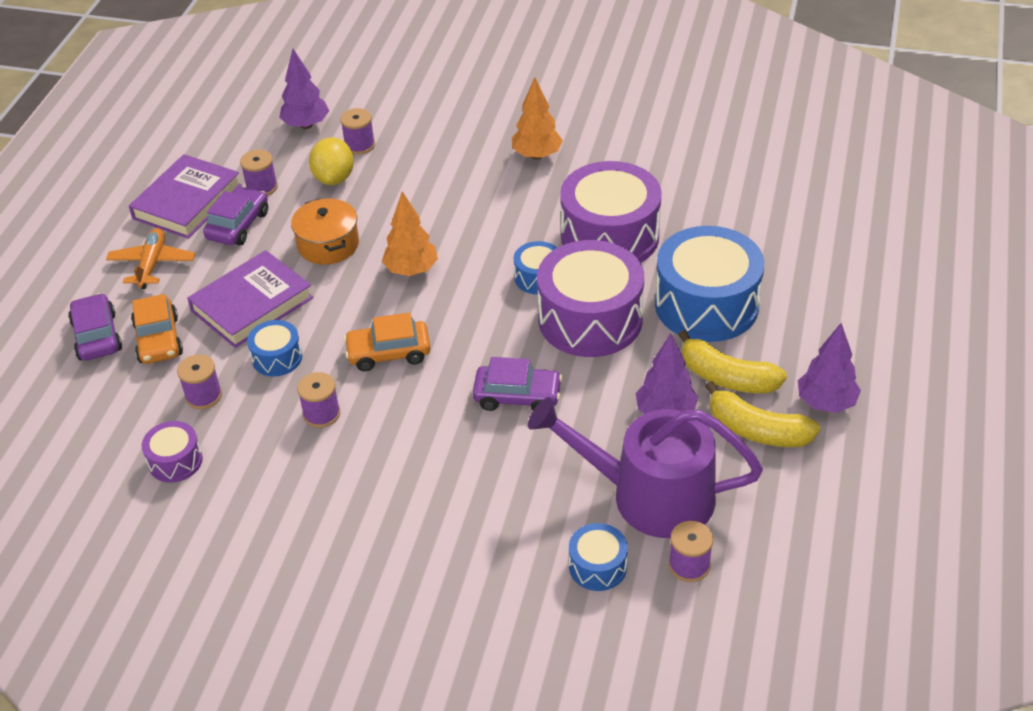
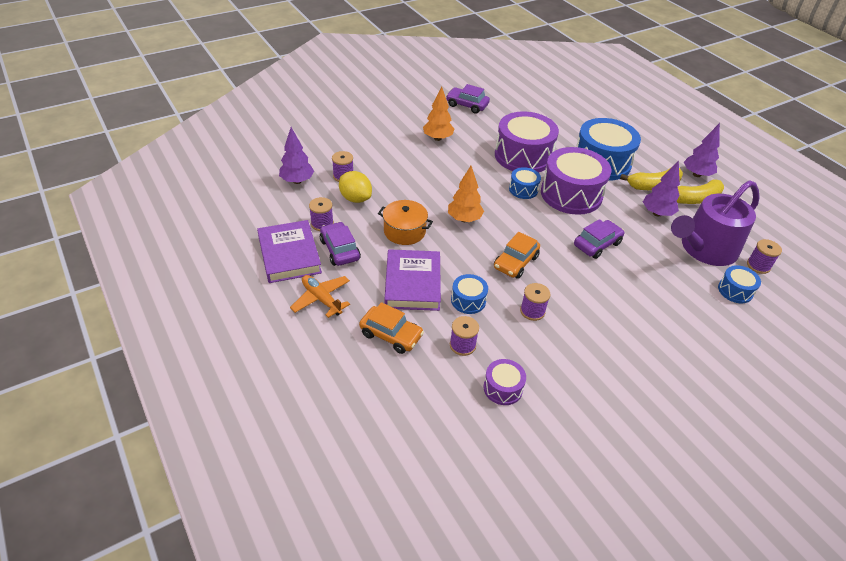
camera: 50 degrees left, 0 degrees up
purple car [68,293,122,361] -> purple car moved to [446,84,490,114]

